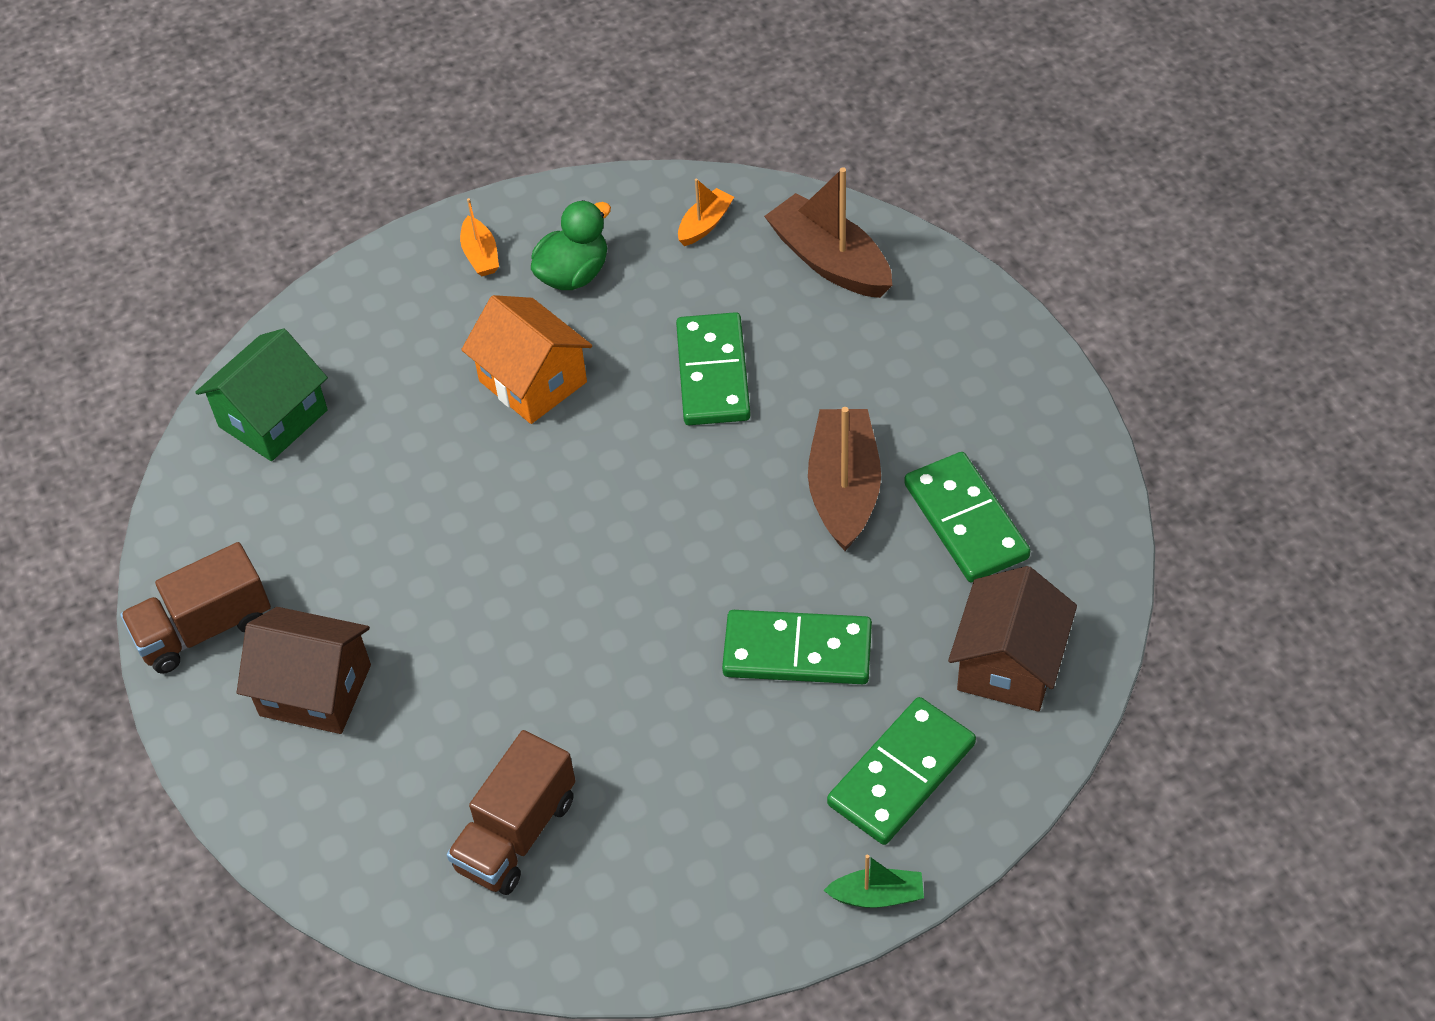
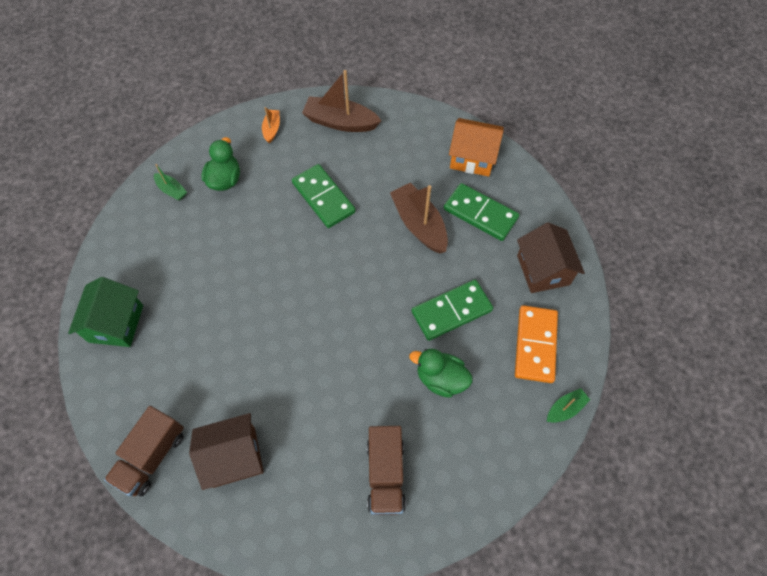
camera: 35 degrees left, 10 degrees up
orange boat [460,198,499,277] -> green boat [154,164,187,201]
orange house [461,295,592,424] -> orange house moved to [449,118,504,177]
green domino [827,697,976,845] -> orange domino [515,305,558,383]
none -> green duck [409,349,473,398]

